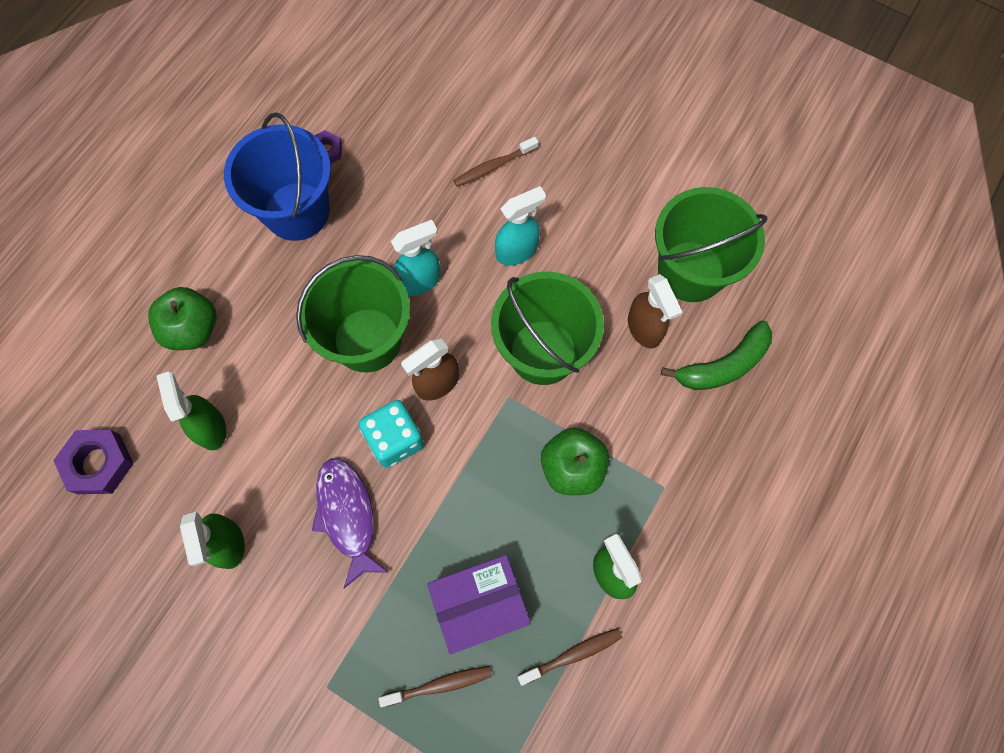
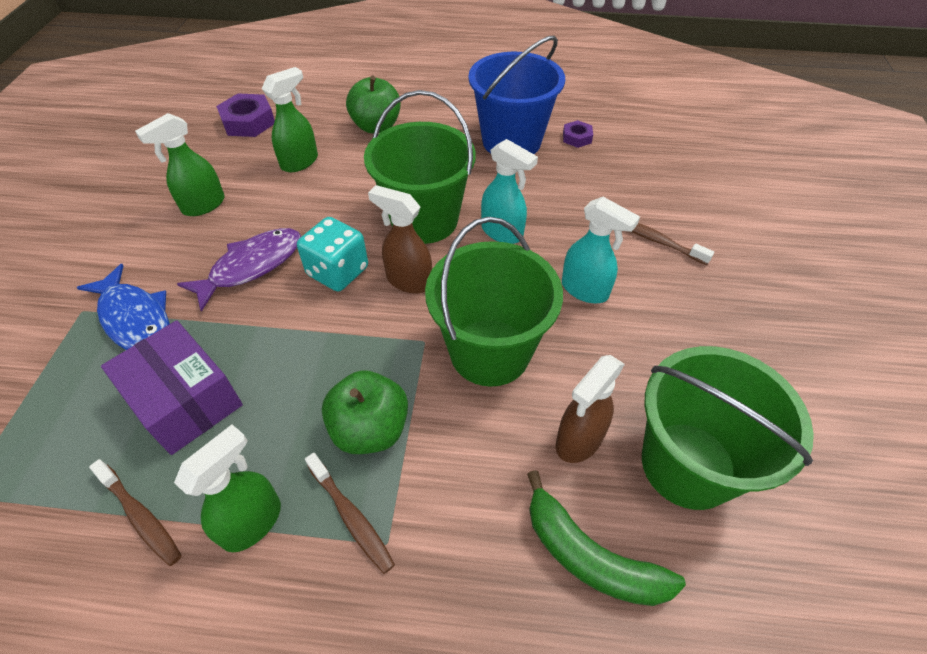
camera: 65 degrees right, 20 degrees down
brown toothbrush [379,666,492,707] -> brown toothbrush moved to [305,453,395,574]
none -> blue fish [76,264,170,350]

